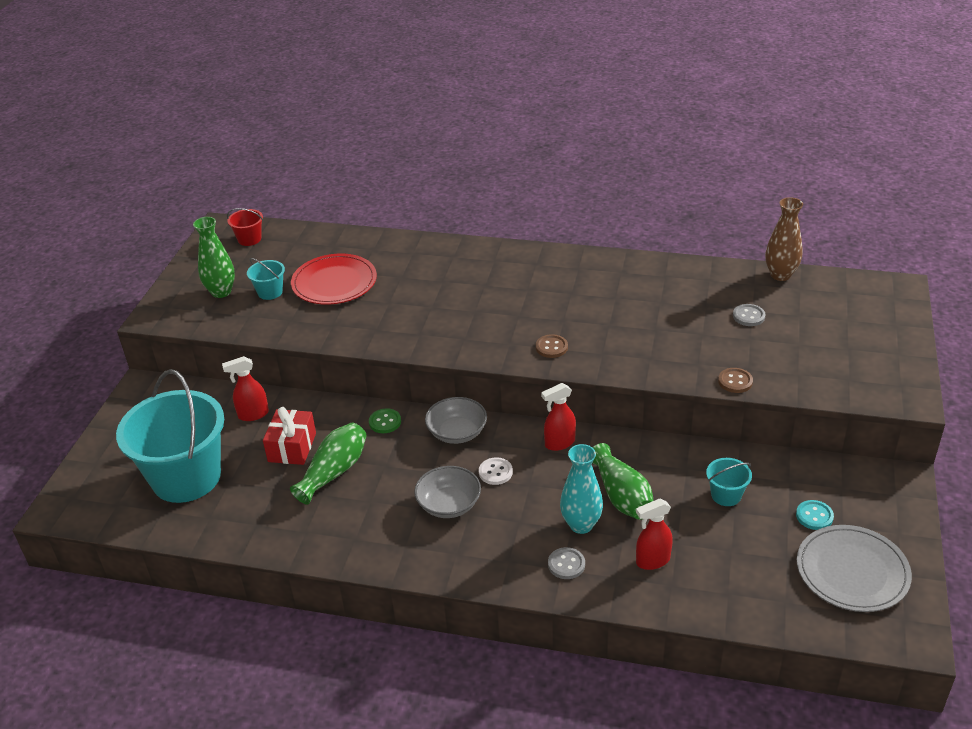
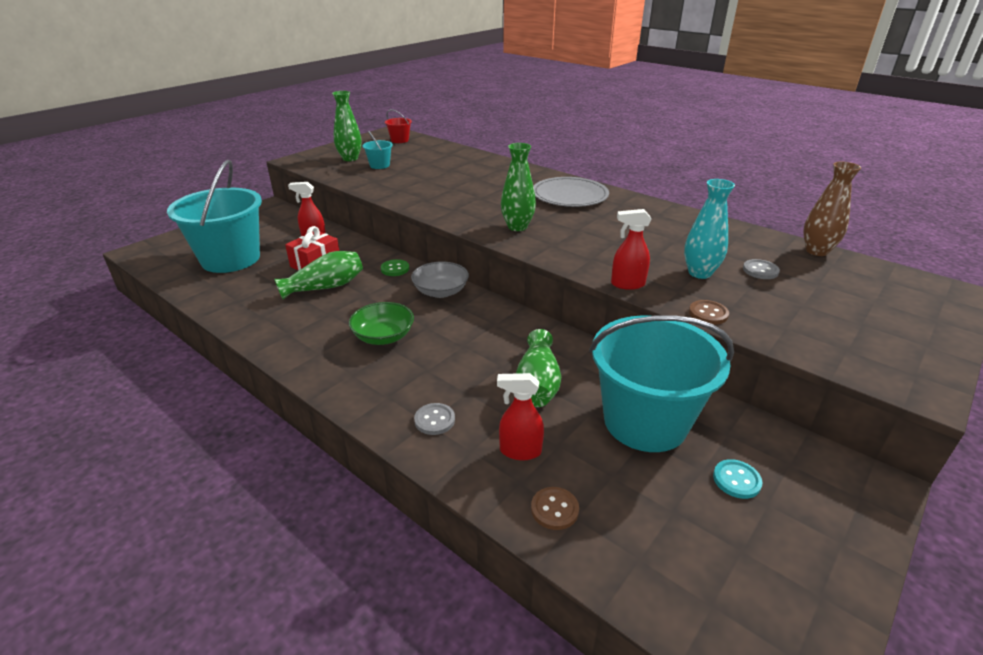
camera: 25 degrees right, 5 degrees down
red plate [291,254,377,305] -> none
grey bowl [414,466,481,518] -> green bowl [349,302,414,345]
white button [479,457,513,485] -> none
brown button [536,334,568,358] -> brown button moved to [531,487,579,530]
red spray bottle [541,383,576,451] -> red spray bottle moved to [611,209,652,290]
turquoise vase [560,444,603,534] -> turquoise vase moved to [684,179,735,279]
turquoise bucket [706,458,752,506] -> turquoise bucket [589,315,734,452], size x2.42
grey plate [797,525,912,612] -> grey plate moved to [533,177,609,207]
none -> green vase [501,143,536,231]

